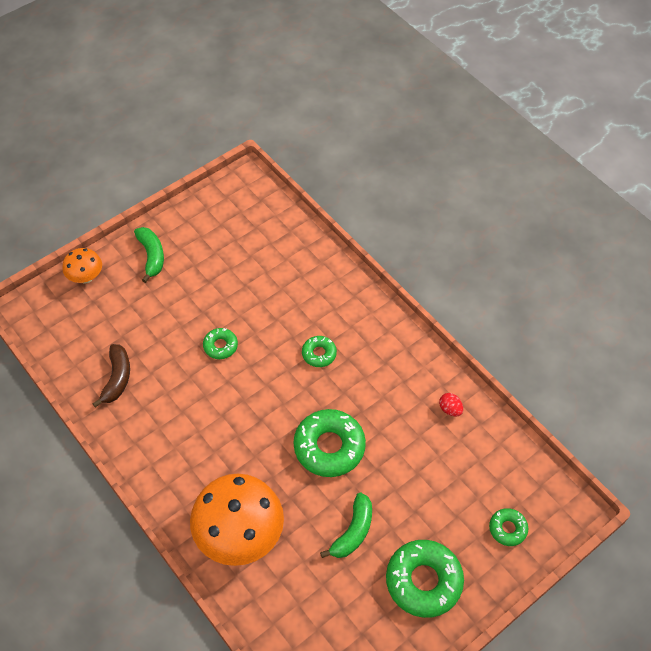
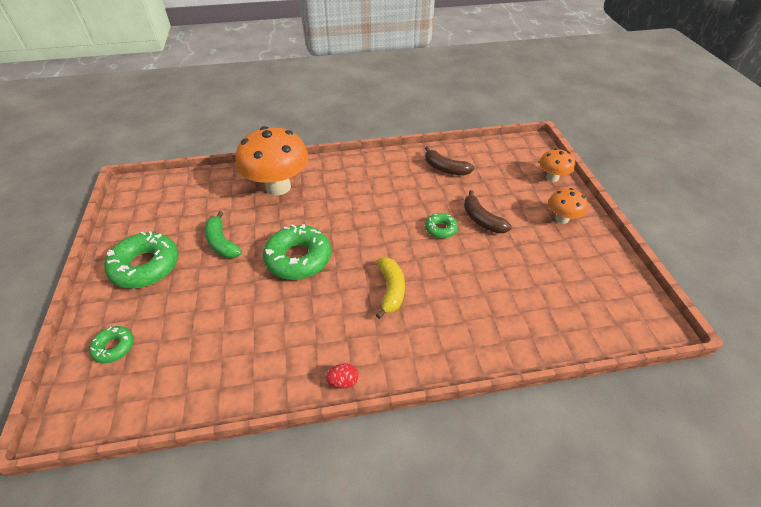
camera: 120 degrees right, 10 degrees down
green banana [134,227,164,283] -> orange mushroom [548,188,588,224]
green donut [302,336,337,367] -> yellow banana [376,257,405,319]
red egg [439,393,463,416] -> red egg moved to [326,363,359,389]
none -> brown banana [464,190,512,233]

